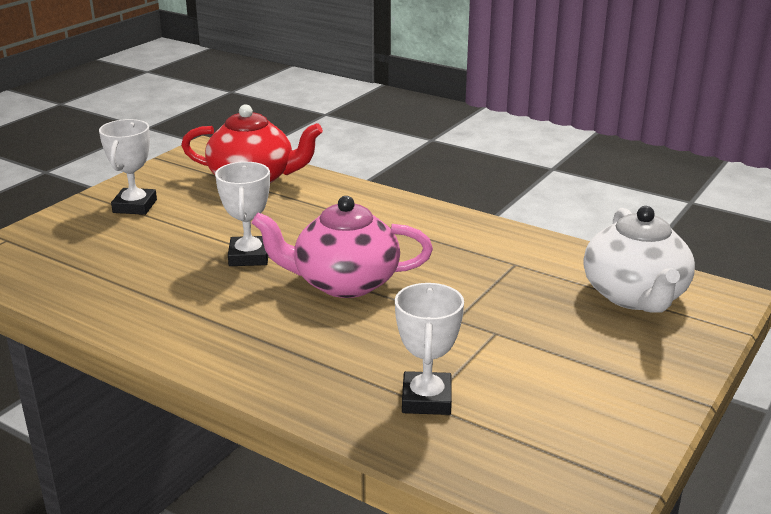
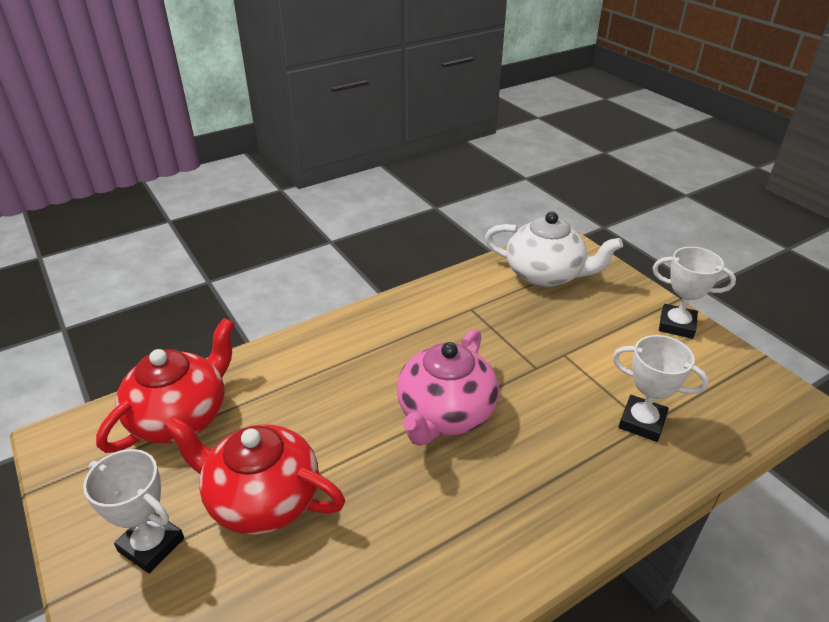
camera: 65 degrees left, 10 degrees up
white trophy [215,162,270,266] -> white trophy moved to [653,247,736,339]
none -> red teapot [164,416,345,534]

